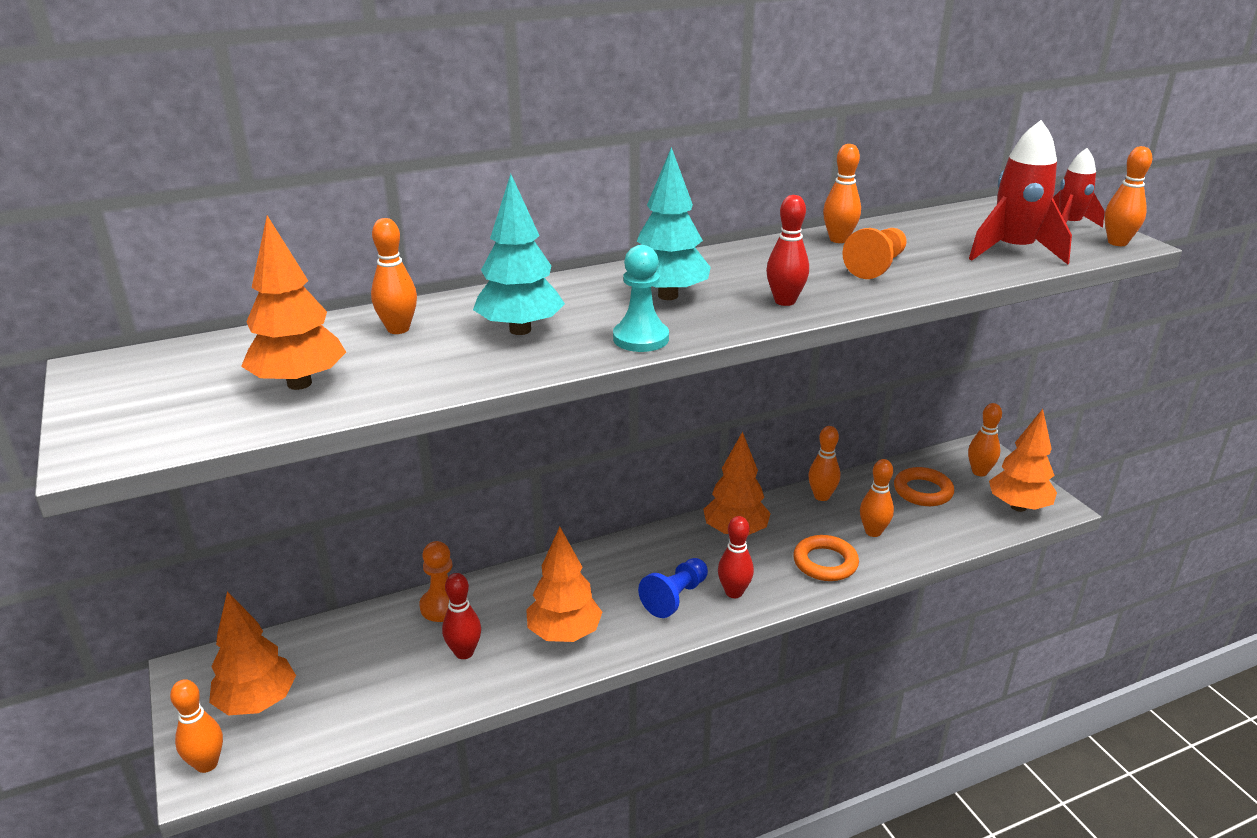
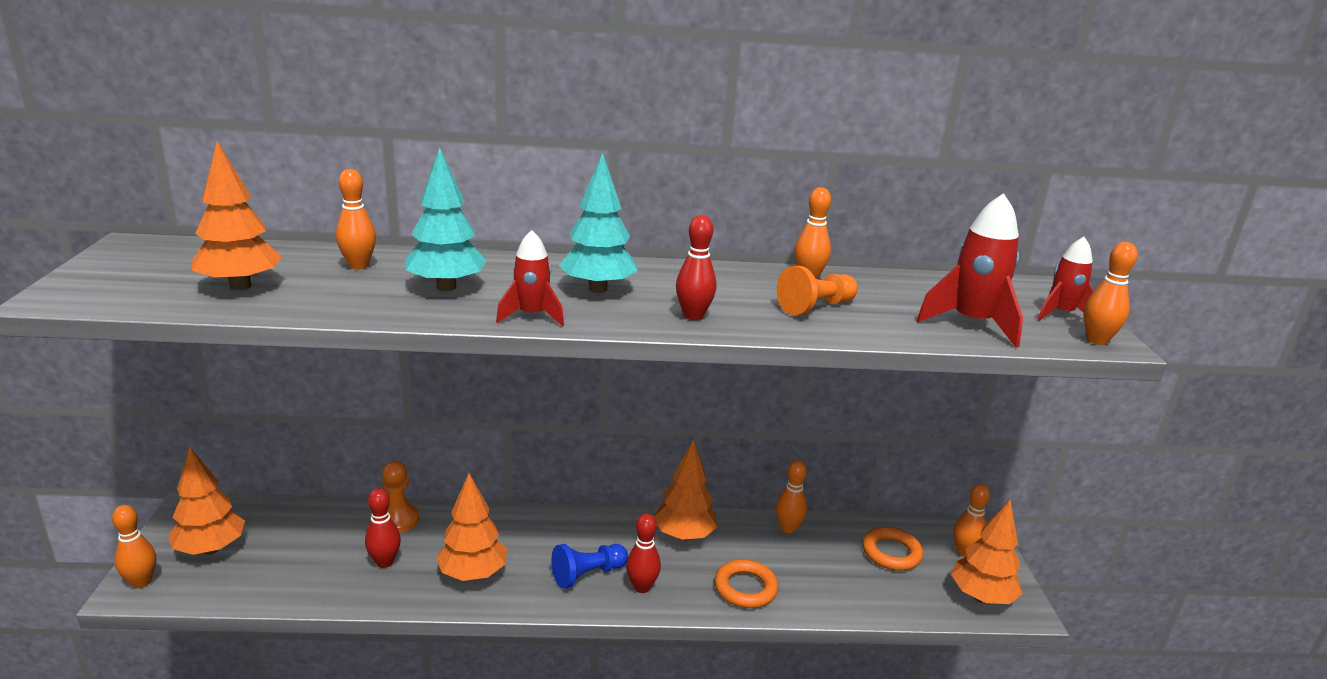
camera: 20 degrees right, 5 degrees down
turquoise pawn [613,245,669,352] -> red rocket [496,230,564,326]
orange bowling pin [860,459,894,537] -> none

